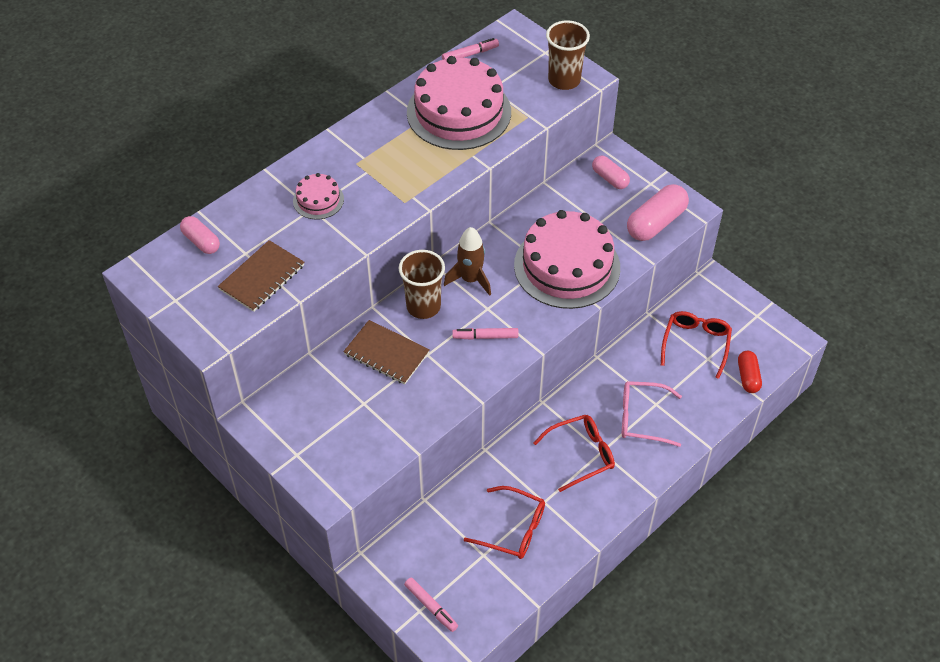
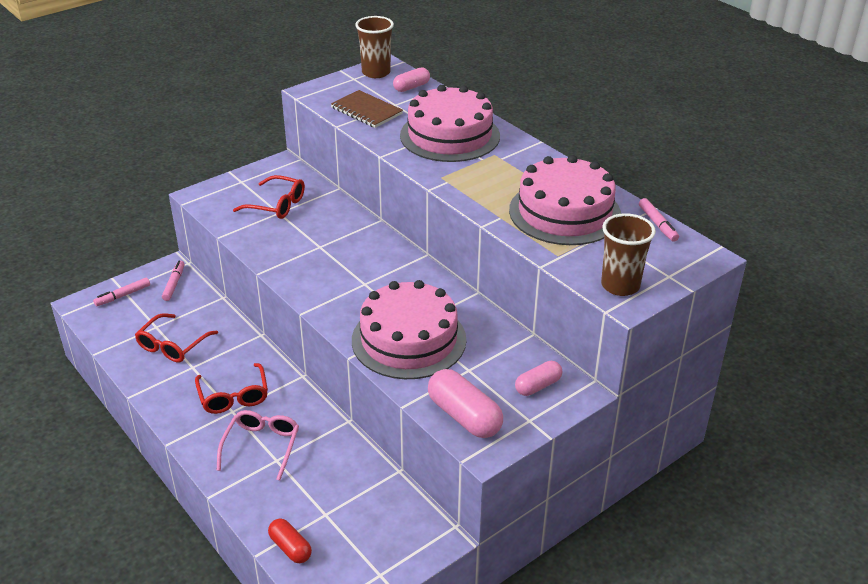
camera: 95 degrees right, 15 degrees down
pink cake [293,173,344,219] -> pink cake [400,85,500,162], size x2.17
brown notebook [343,320,430,384] -> none
brown cup [399,250,445,319] -> brown cup moved to [355,16,394,78]
brown rocket [444,227,491,296] -> none
pink marker [452,328,519,340] -> pink marker moved to [162,261,185,301]
red glasses [661,311,732,379] -> red glasses moved to [233,175,305,219]
red capsule [738,351,762,393] -> red capsule turned 45 degrees clockwise [268,519,312,563]

